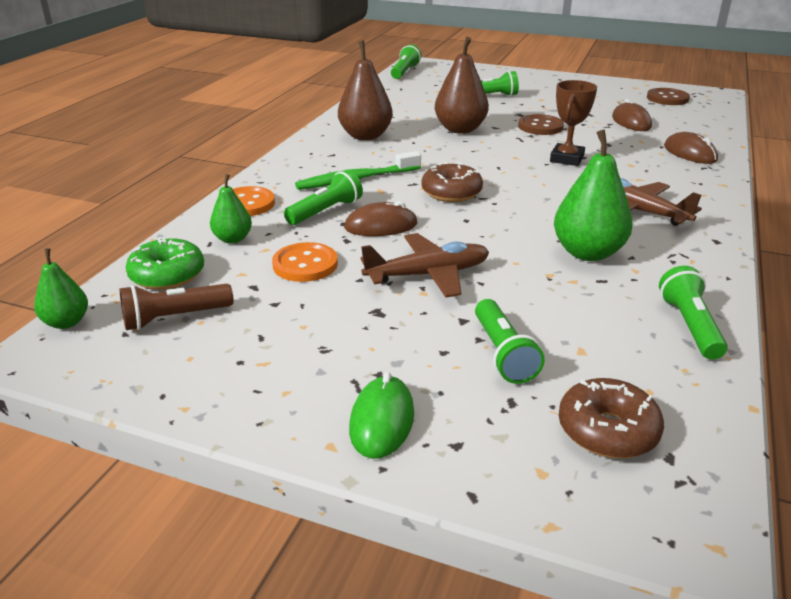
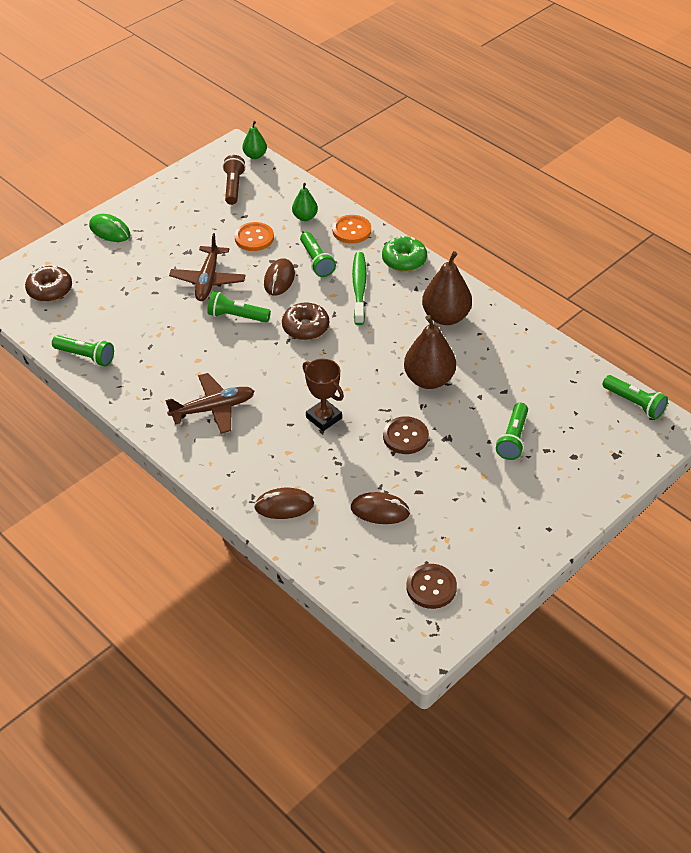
camera: 115 degrees right, 15 degrees up
green donut [126,237,204,290] -> green donut moved to [382,235,427,272]
green flashlight [475,299,545,384] -> green flashlight moved to [207,291,271,322]
green pear [554,130,633,261] -> none

